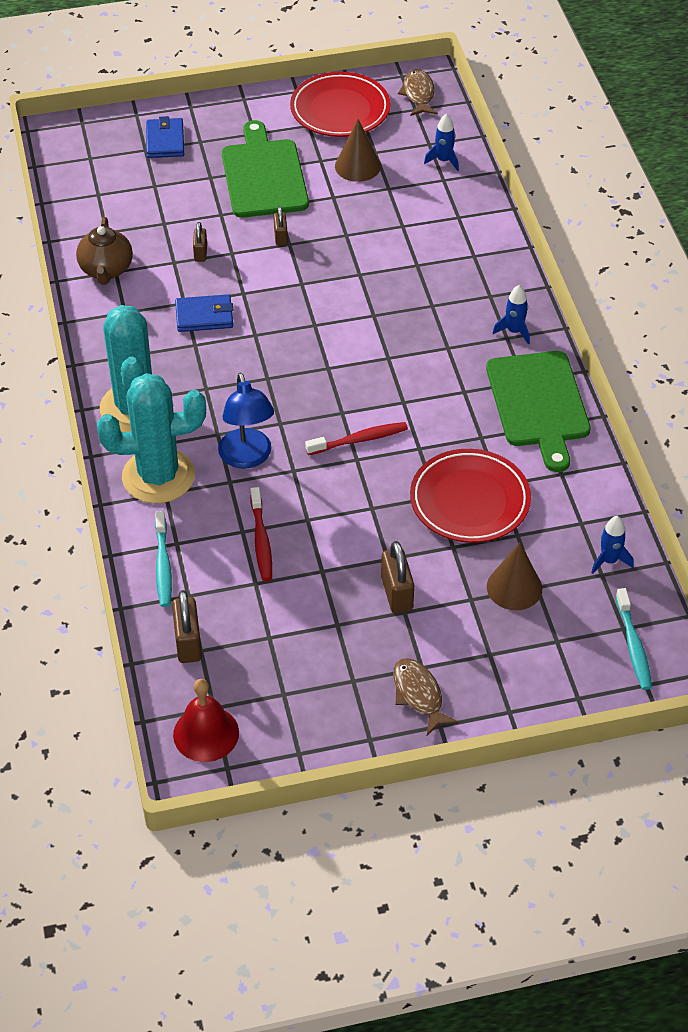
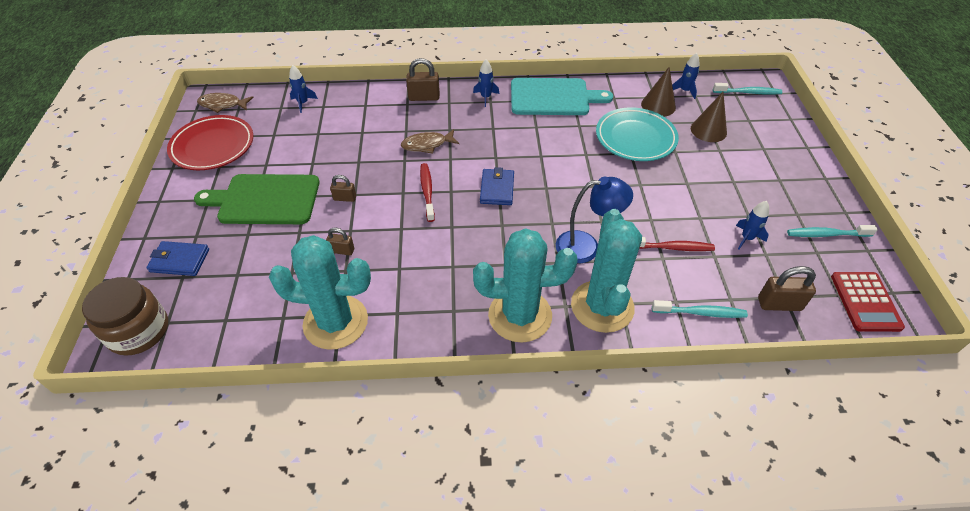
camera: 80 degrees left, 0 degrees up
brown teapot [76,217,133,285] -> turquoise cactus [269,235,371,350]
red bell [173,679,239,762] -> red calculator [831,272,905,332]
blue wallet [175,294,233,332] -> blue wallet moved to [480,167,514,205]
red toothbrush [305,422,408,455] -> red toothbrush moved to [420,163,435,222]
brown cone [335,119,381,182] -> brown cone moved to [641,67,676,116]
brown padlock [381,541,414,613] -> brown padlock moved to [406,58,440,101]
brown fish [393,658,459,735] -> brown fish moved to [401,129,459,154]
red plate [410,449,531,543] -> turquoise plate [596,107,679,161]
green cutting board [486,351,591,472] -> turquoise cutting board [511,78,613,115]
none -> brown jar [82,277,168,356]
none -> blue rocket [736,201,769,249]
none -> turquoise toothbrush [787,225,878,237]

